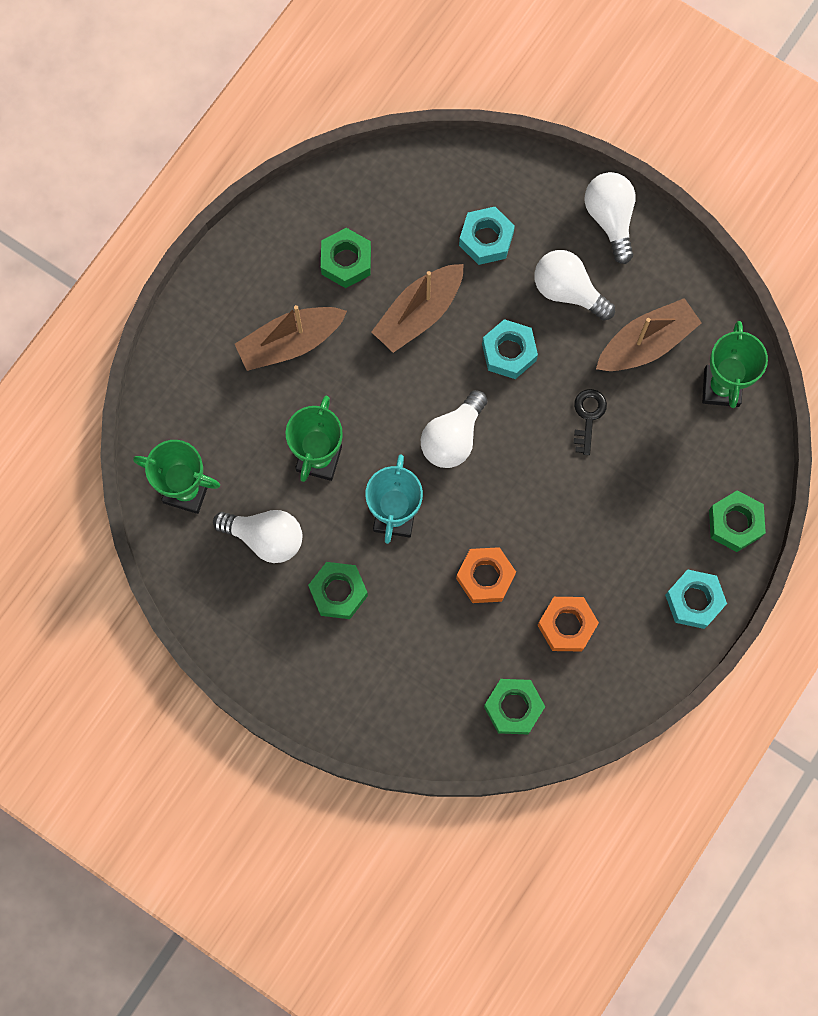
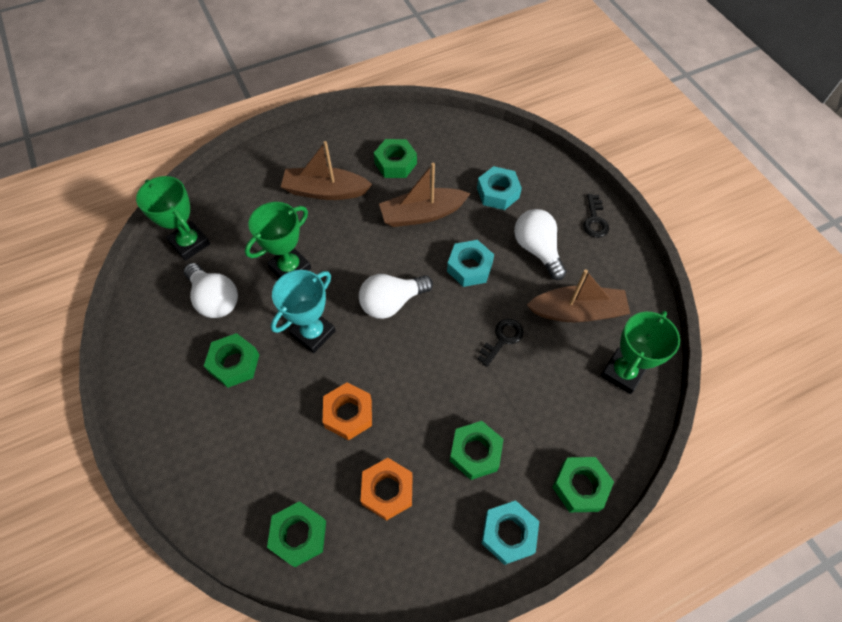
camera: 30 degrees right, 15 degrees down
white light bulb [584,172,636,264] -> black key [583,194,609,238]
none -> green nut [450,421,504,480]

